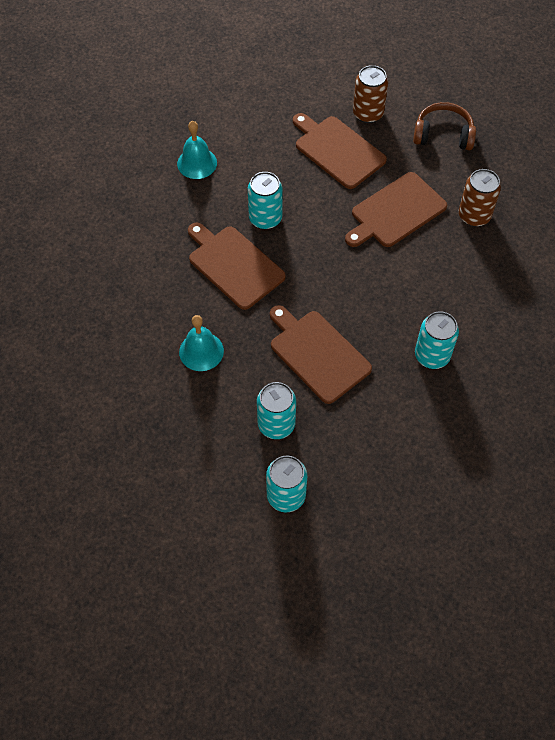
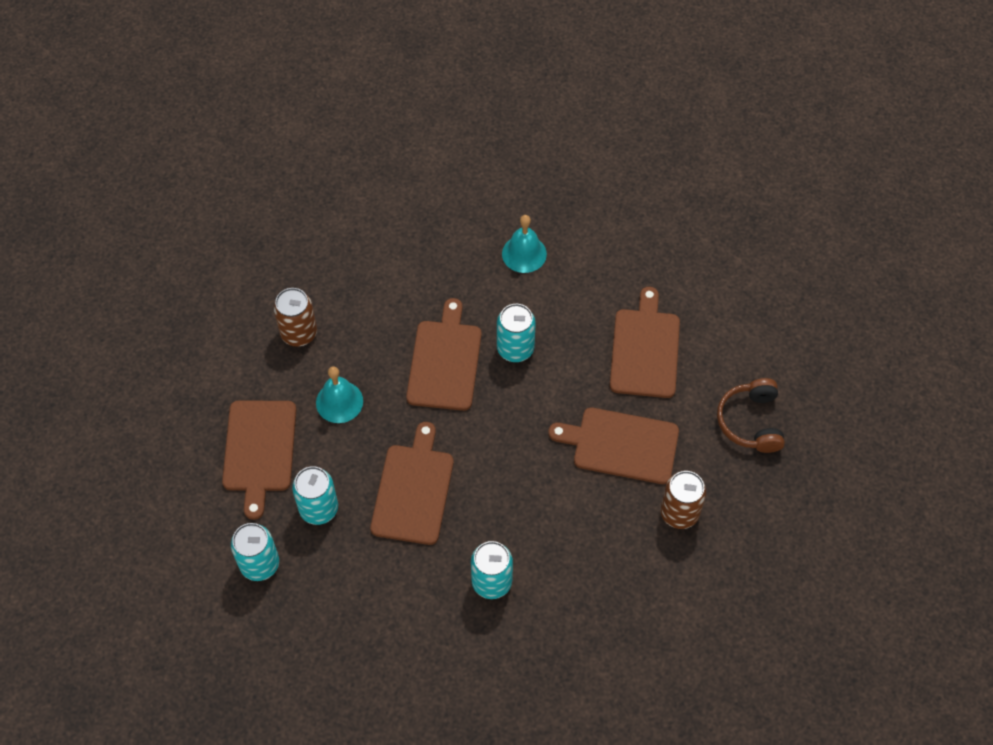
camera: 50 degrees right, 0 degrees up
brown can [353,65,388,123] -> brown can moved to [273,288,317,347]
brown headphones [413,102,476,150] -> brown headphones turned 150 degrees counterclockwise [717,378,785,453]
none -> brown cutting board [222,400,296,520]

